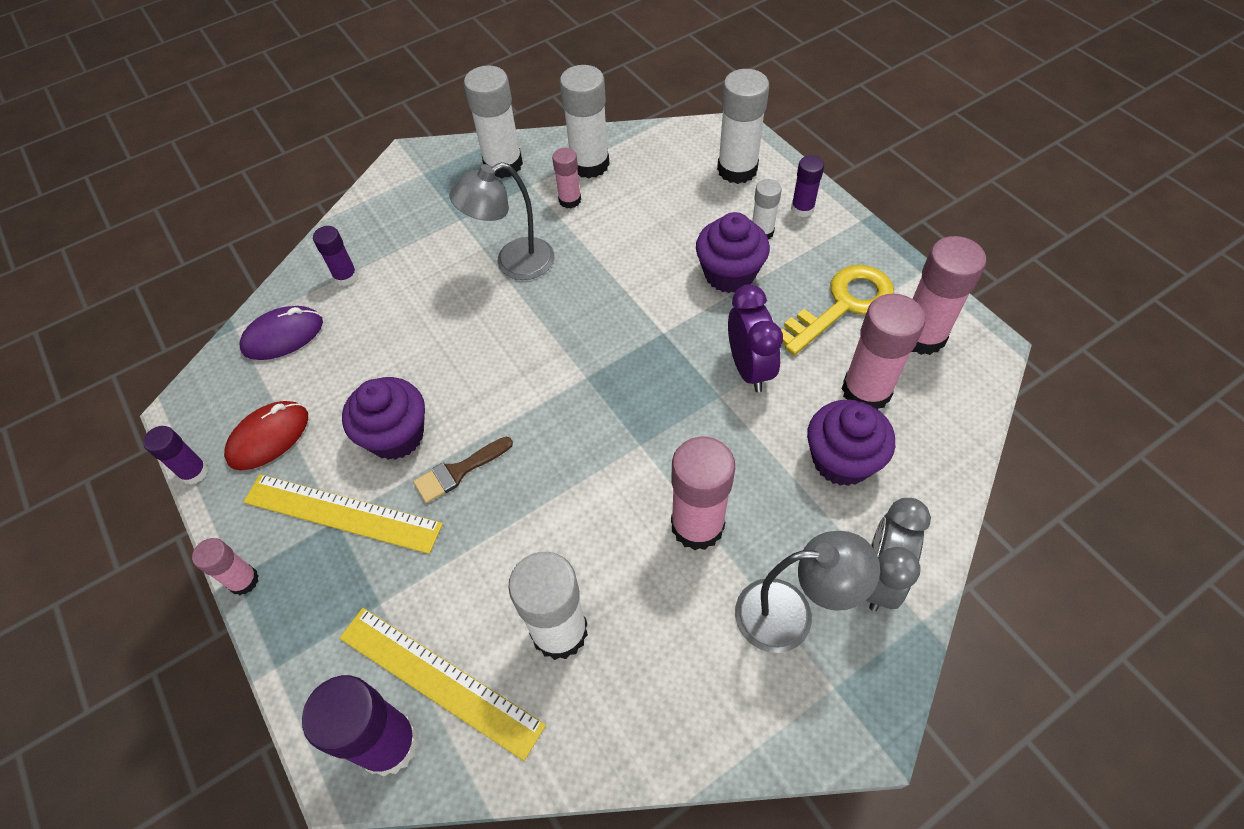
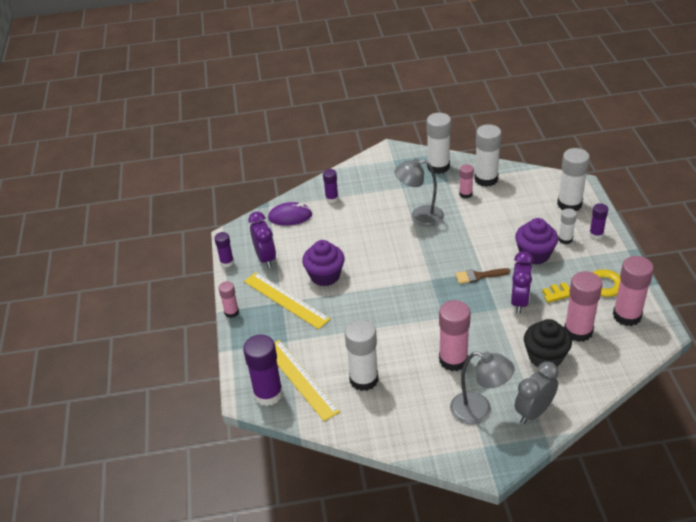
camera: 25 degrees right, 15 degrees down
red mouse [224,401,308,470] -> purple clock [248,212,276,268]
brown brush [413,437,513,503] -> brown brush moved to [455,268,510,284]
purple cupcake [807,400,895,486] -> black cupcake [524,319,572,367]

